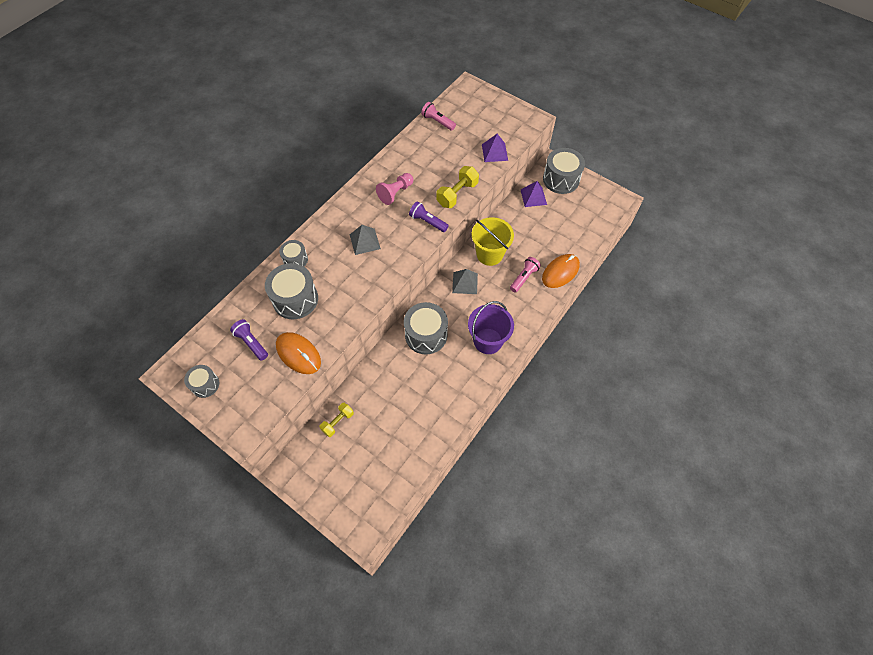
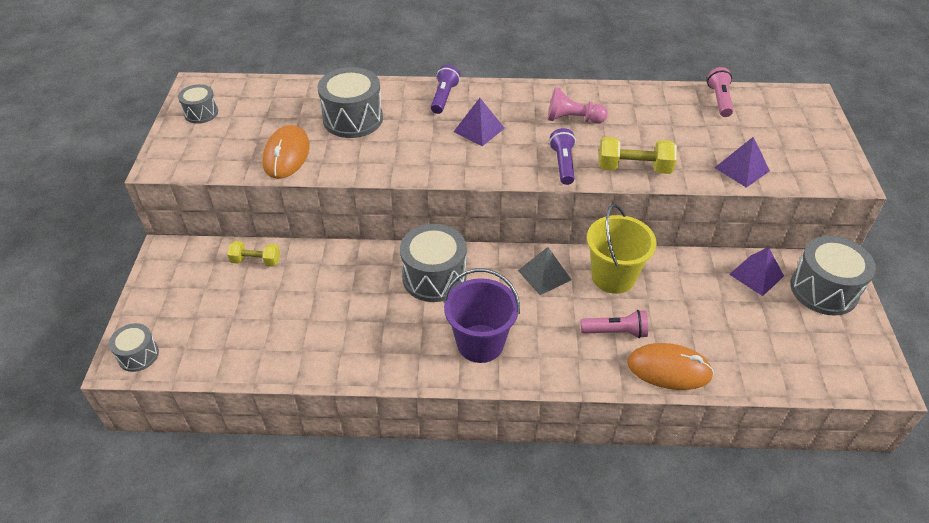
camera: 55 degrees right, 15 degrees down
purple flashlight [230,319,268,361] -> purple flashlight moved to [431,65,460,114]
grey drum [279,240,308,266] -> grey drum moved to [109,323,159,372]
grey pyramid [350,225,381,255] -> purple pyramid [454,98,505,146]

